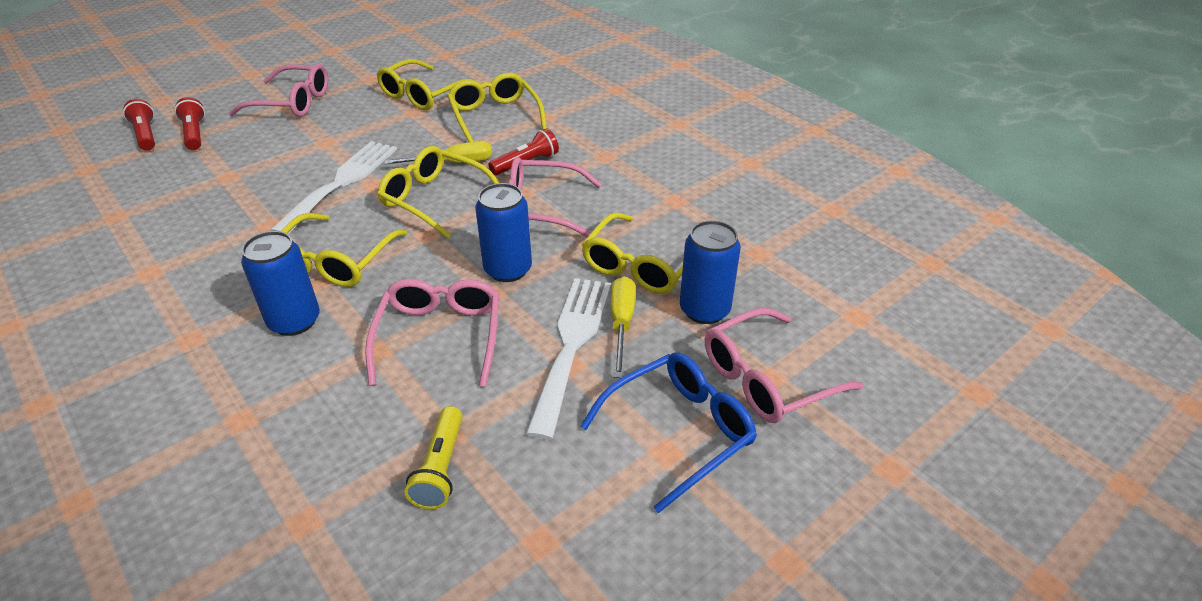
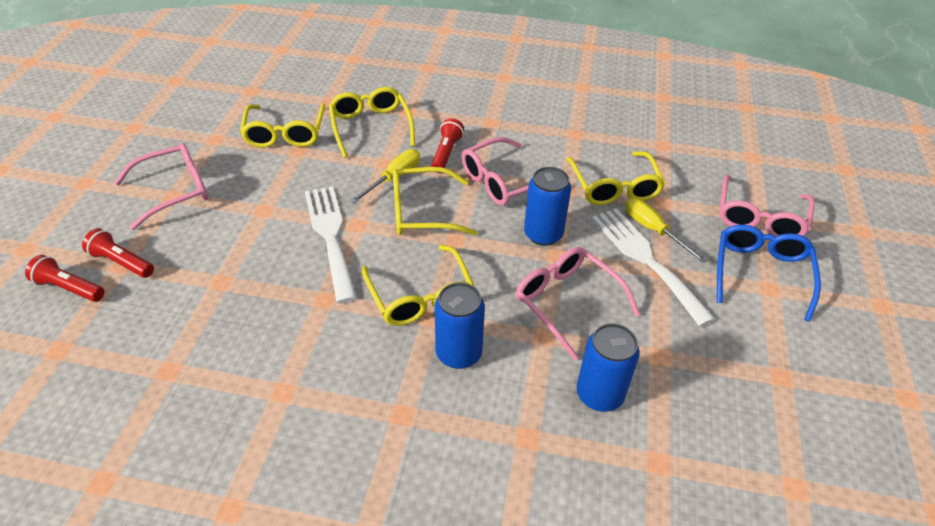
camera: 40 degrees left, 5 degrees up
yellow flashlight [404,406,463,509] -> none
yellow glasses [447,73,547,142] -> yellow glasses turned 45 degrees clockwise [329,87,415,158]
blue can [680,220,741,324] -> blue can moved to [577,323,640,412]

